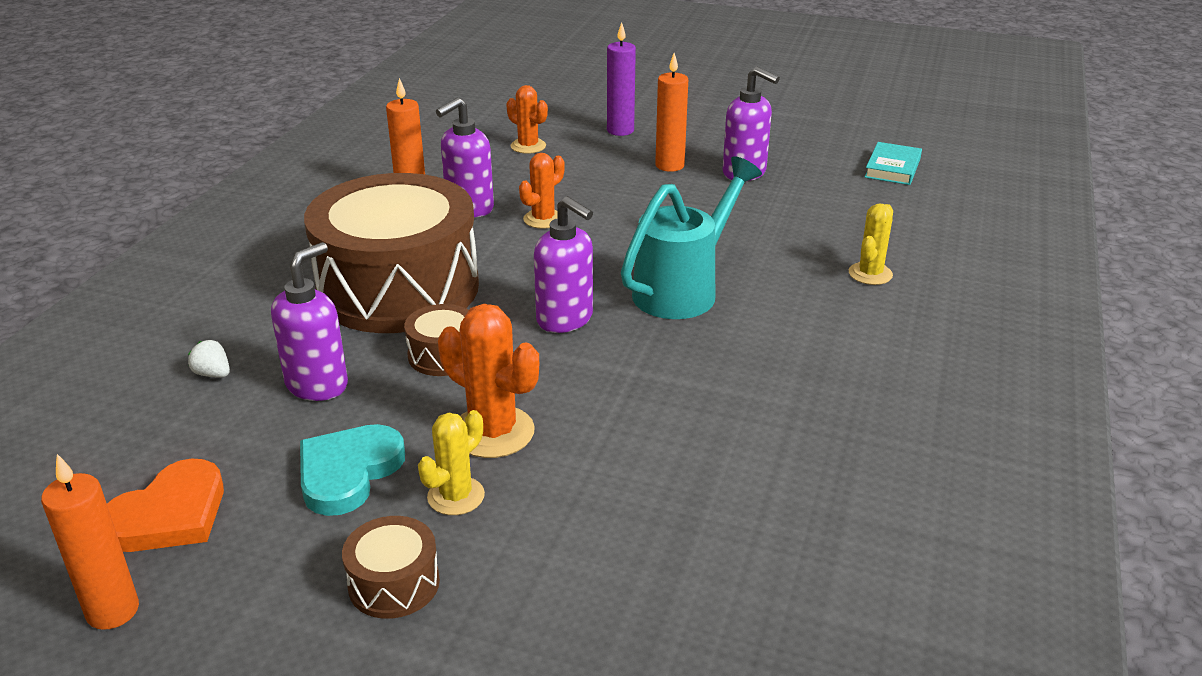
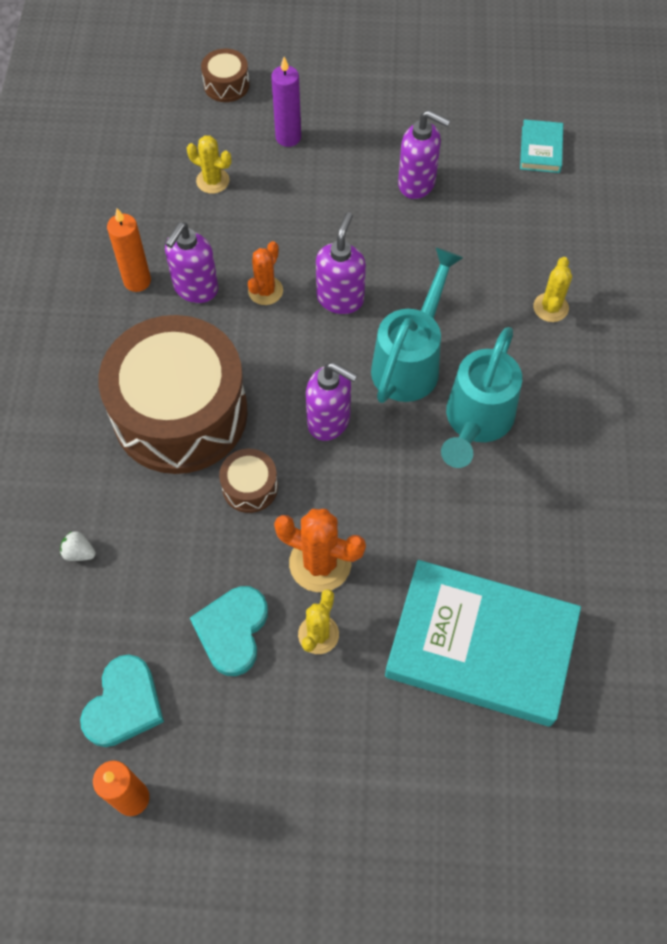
camera: 15 degrees left, 30 degrees up
orange heart [107,458,224,552] -> turquoise heart [80,655,164,747]
purple soap dispenser [271,242,348,401] -> purple soap dispenser moved to [316,212,366,314]
brown drum [342,516,440,619] -> brown drum moved to [201,48,250,102]
orange cactus [506,85,548,154] -> yellow cactus [187,135,231,194]
orange candle [655,53,688,172] -> none
none -> turquoise book [385,560,581,727]
none -> turquoise watering can [441,327,522,468]

